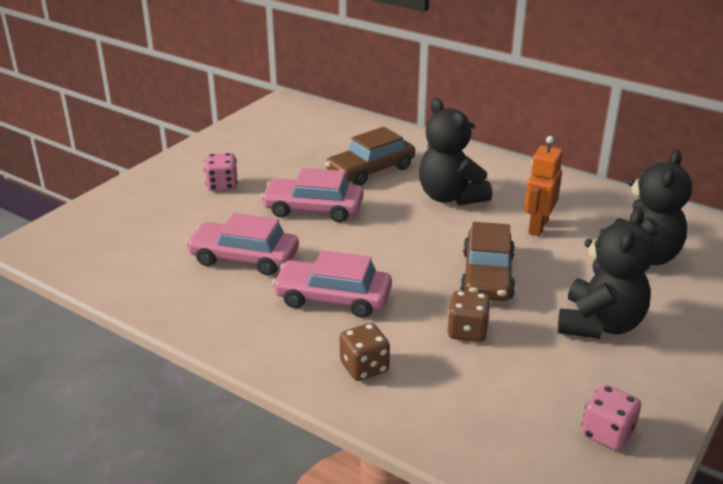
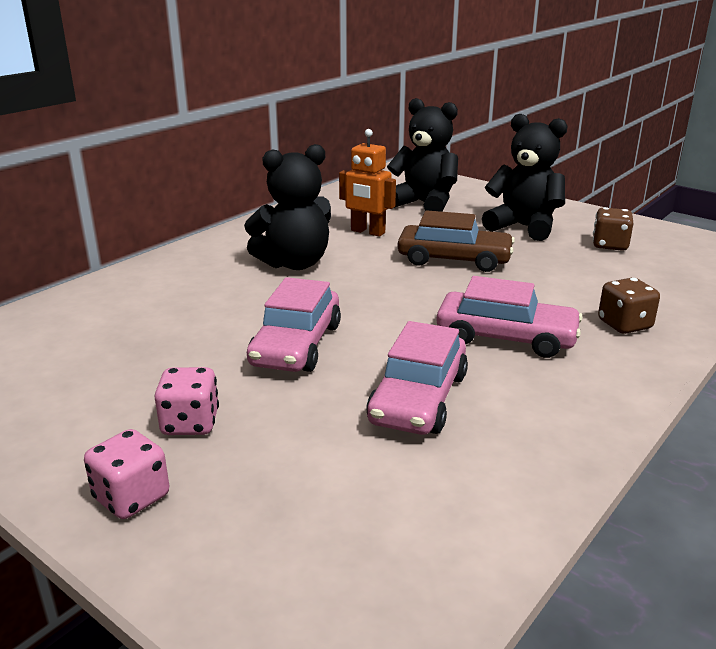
camera: 85 degrees left, 5 degrees down
pink car [272,250,392,318] -> pink car turned 90 degrees counterclockwise [436,276,583,358]
brown car [325,127,415,186] -> none
brown dice [448,290,491,342] -> brown dice moved to [593,207,633,251]
pink dice [581,385,641,451] -> pink dice moved to [84,429,169,519]

